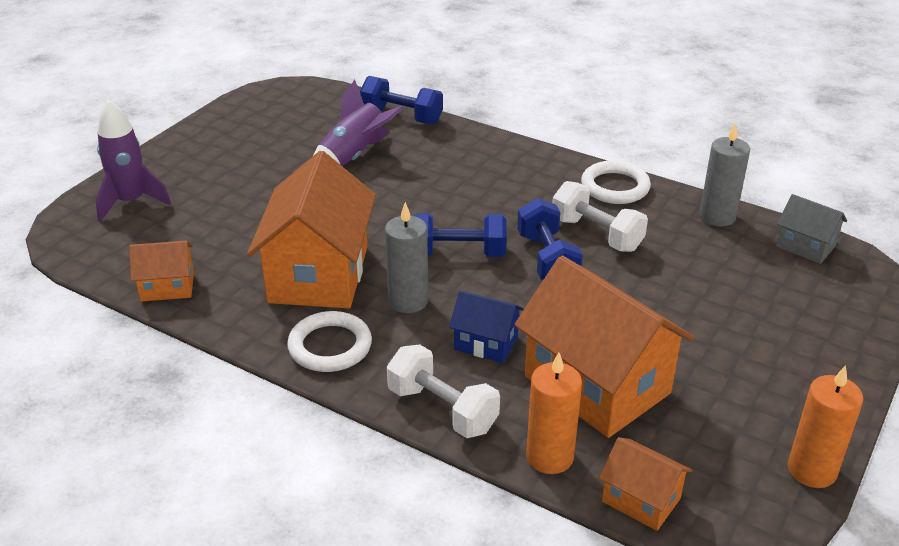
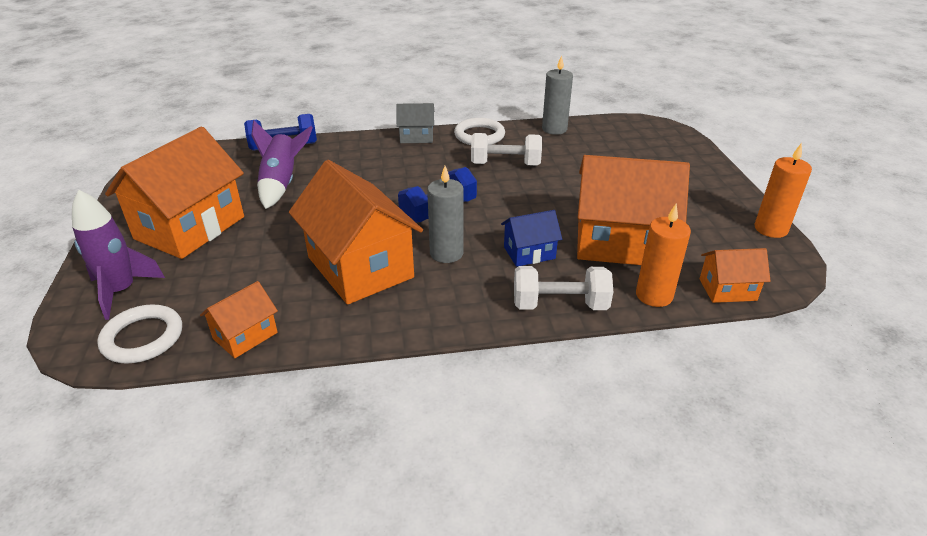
camera: 40 degrees left, 0 degrees up
white ring [287,311,372,372] -> white ring moved to [97,304,182,364]
blue dumbbell [517,198,583,280] -> none
grey house [776,194,847,264] -> grey house moved to [396,103,434,143]
none -> orange house [105,126,244,259]

